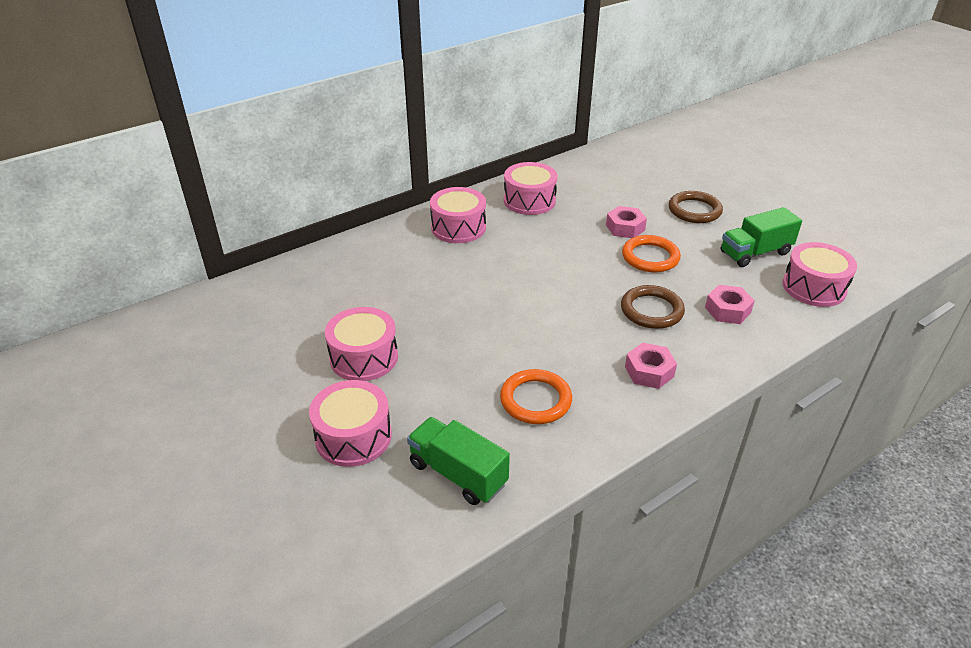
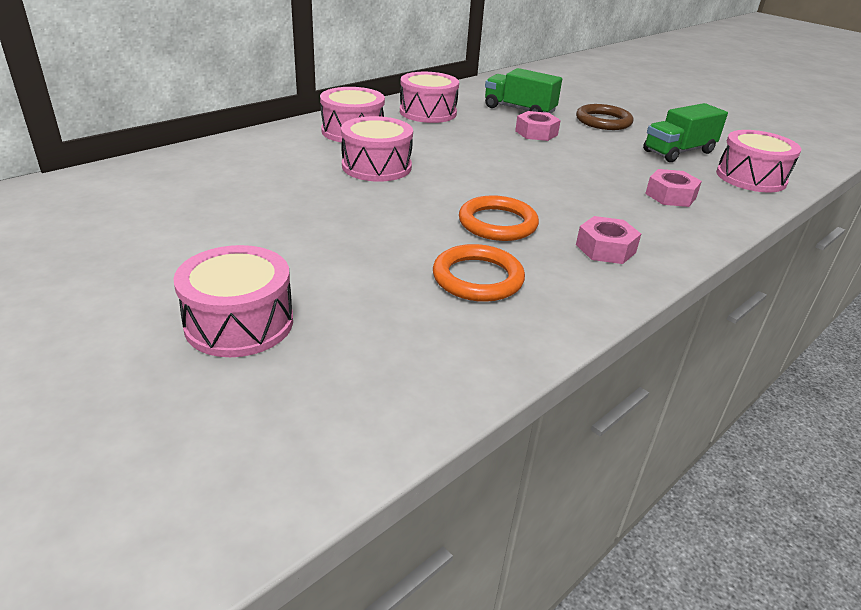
camera: 10 degrees left, 5 degrees down
pink drum [325,307,398,381] -> pink drum moved to [341,116,413,182]
green truck [407,417,510,505] -> green truck moved to [485,68,562,114]
brown ring [621,285,685,329] -> none
orange ring [622,235,681,272] -> orange ring moved to [459,195,539,241]

